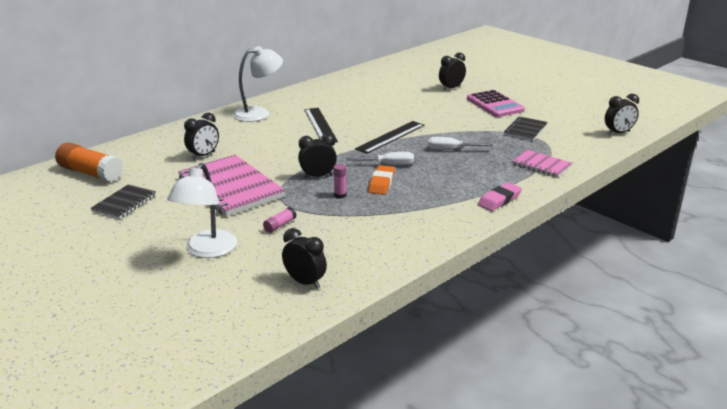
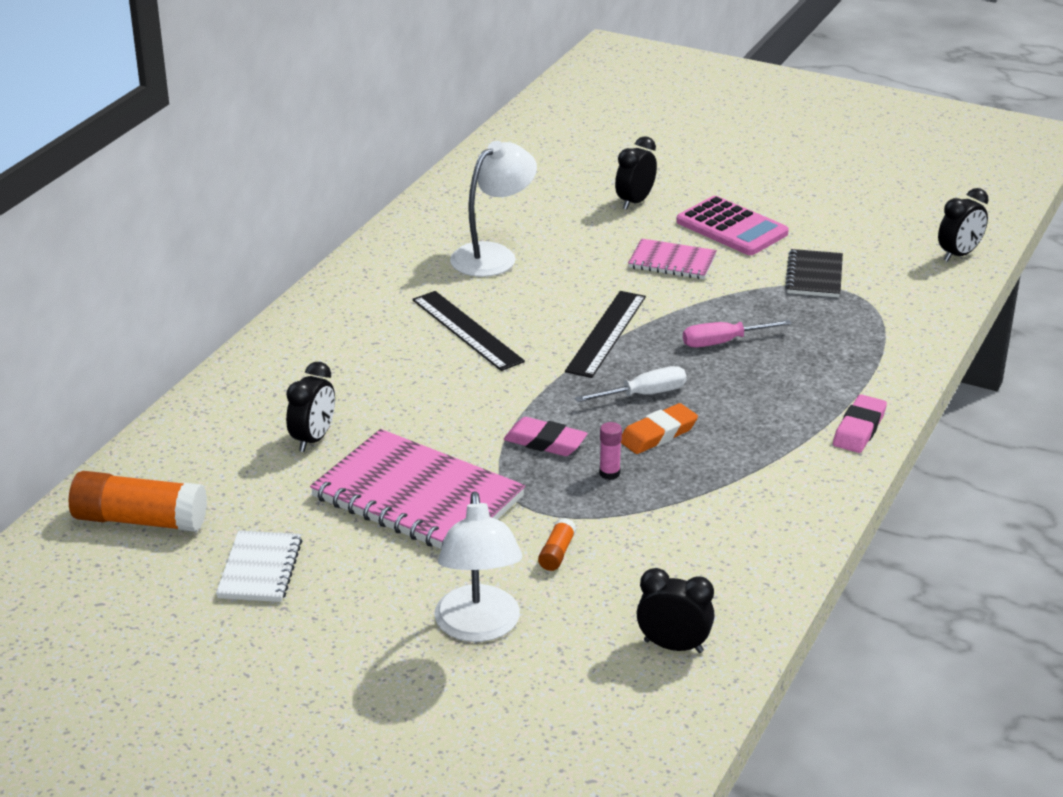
camera: 20 degrees left, 5 degrees up
black notebook [91,184,156,219] -> white notebook [216,530,302,602]
white lamp [233,46,283,122] -> white lamp moved to [450,141,537,277]
pink glue stick [263,207,296,233] -> orange glue stick [538,518,576,571]
black clock [298,134,337,178] -> pink eraser [504,417,588,456]
orange eraser [368,165,395,195] -> orange eraser turned 60 degrees clockwise [621,403,698,454]
white screwdriver [428,137,493,150] -> pink screwdriver [683,320,792,347]
pink notebook [512,150,572,178] -> pink notebook moved to [628,238,717,279]

